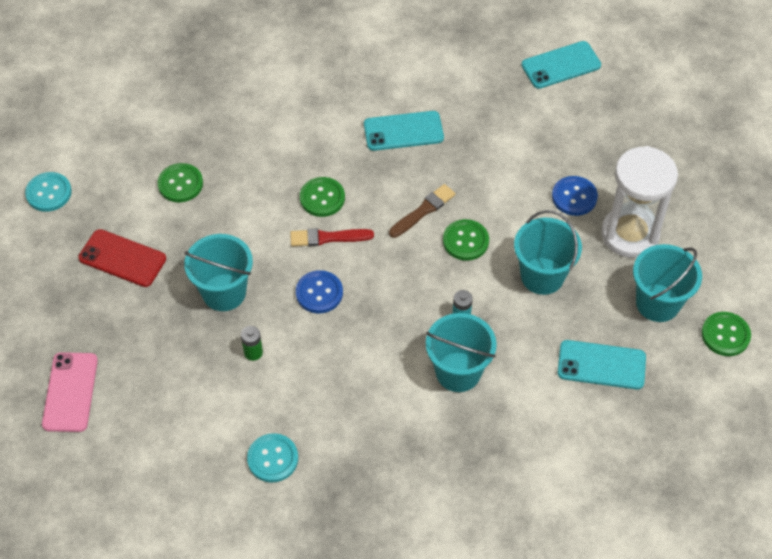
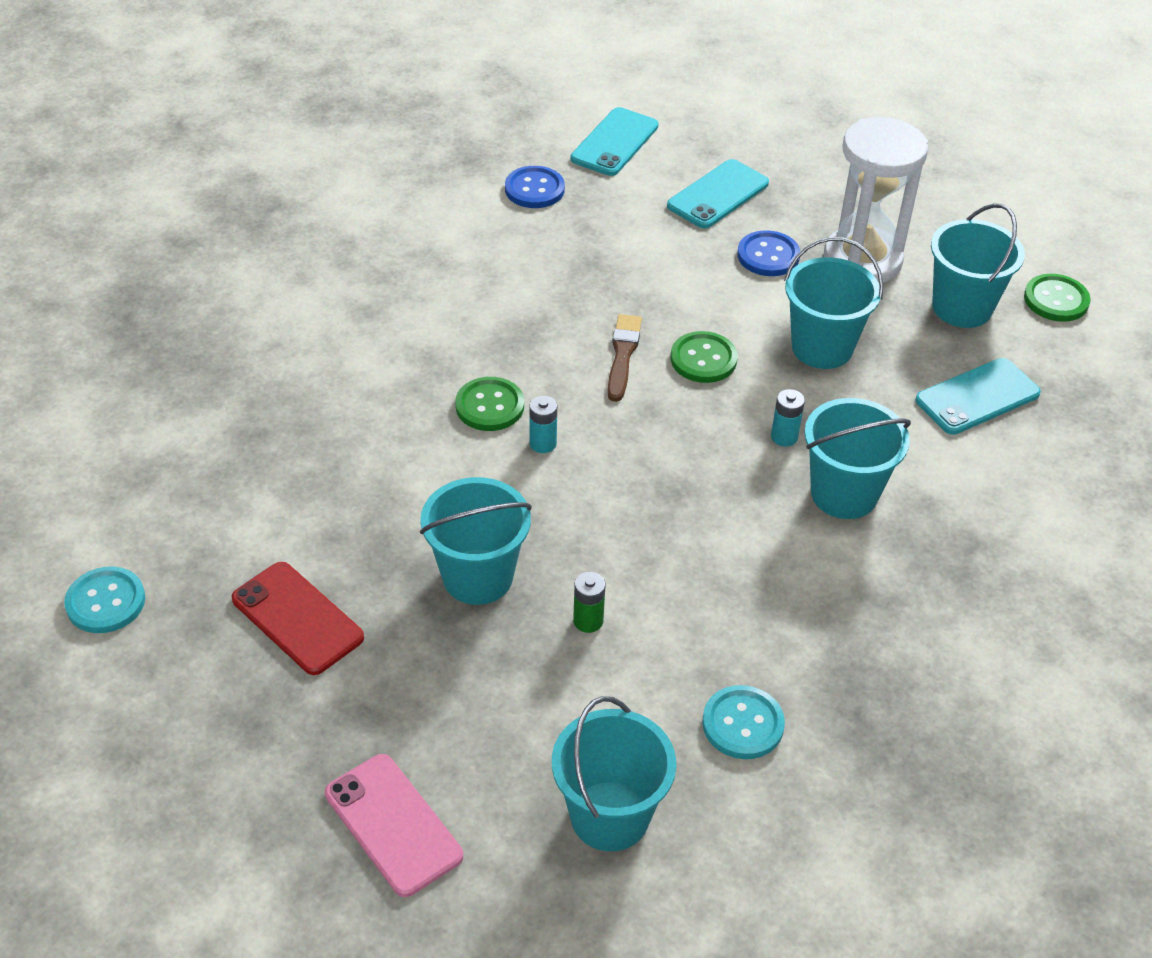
camera: 40 degrees left, 10 degrees down
red phone [78,229,166,287] -> red phone turned 60 degrees clockwise [232,562,364,675]
green button [157,163,203,202] -> none
red brush [290,228,374,246] -> turquoise battery [529,396,557,453]
blue button [296,270,343,313] -> blue button moved to [505,166,565,208]
turquoise phone [364,111,444,151] -> turquoise phone moved to [667,159,769,228]
none -> turquoise bucket [552,696,676,851]

